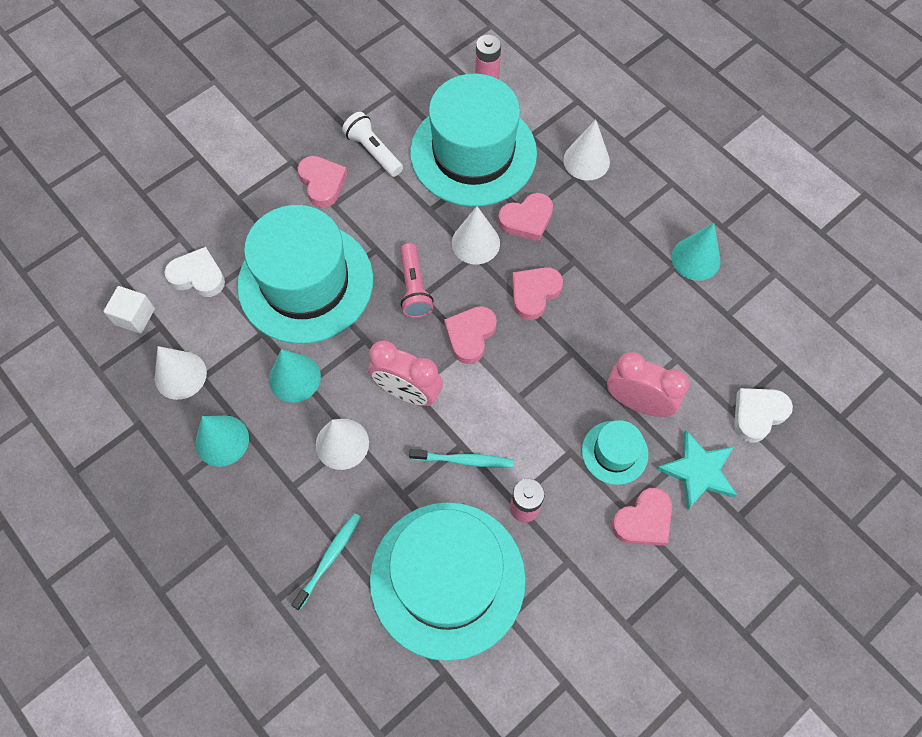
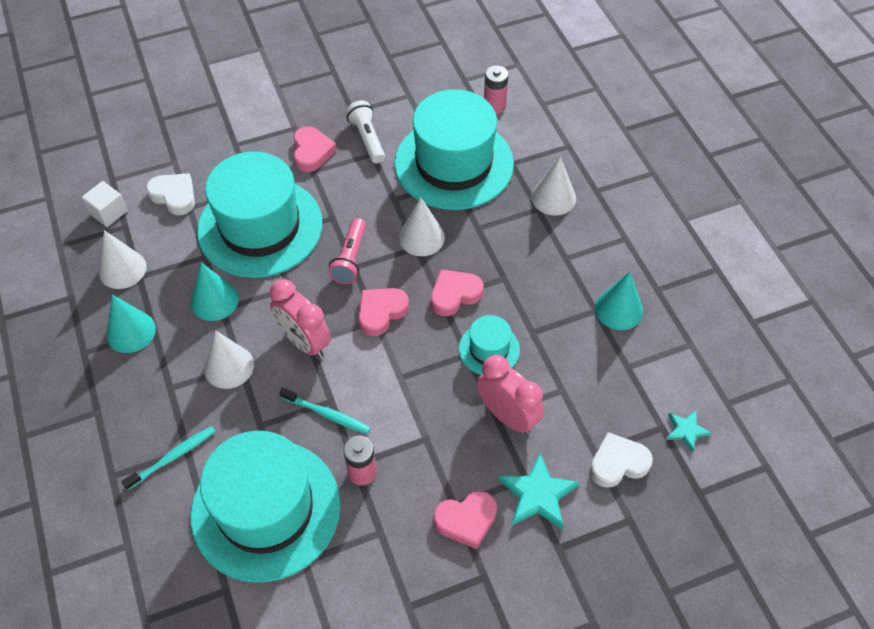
camera: 20 degrees right, 10 degrees down
pink heart [498,193,553,241] -> none
turquoise hat [582,420,648,485] -> turquoise hat moved to [459,315,520,375]
none -> turquoise star [666,410,711,452]

